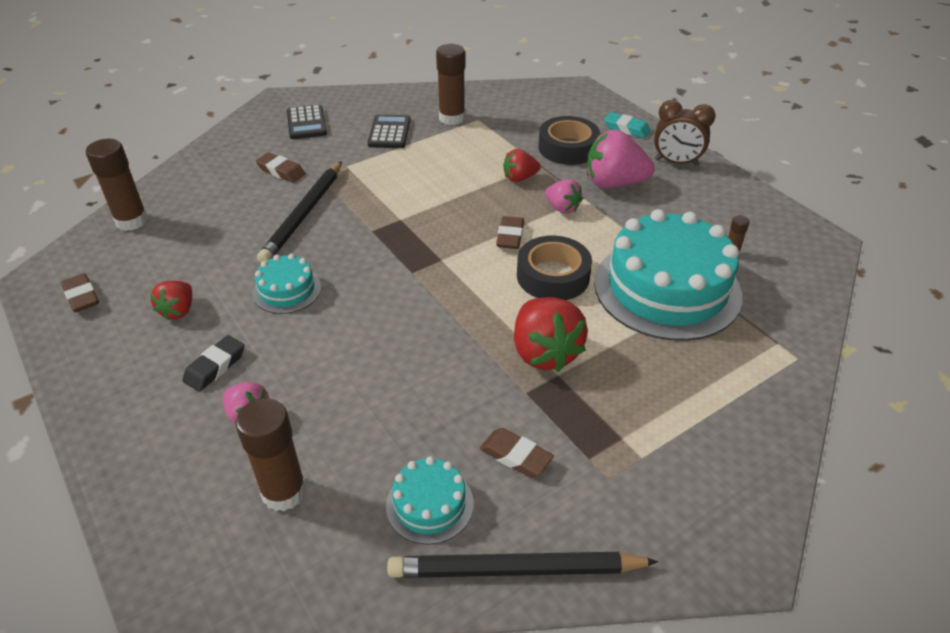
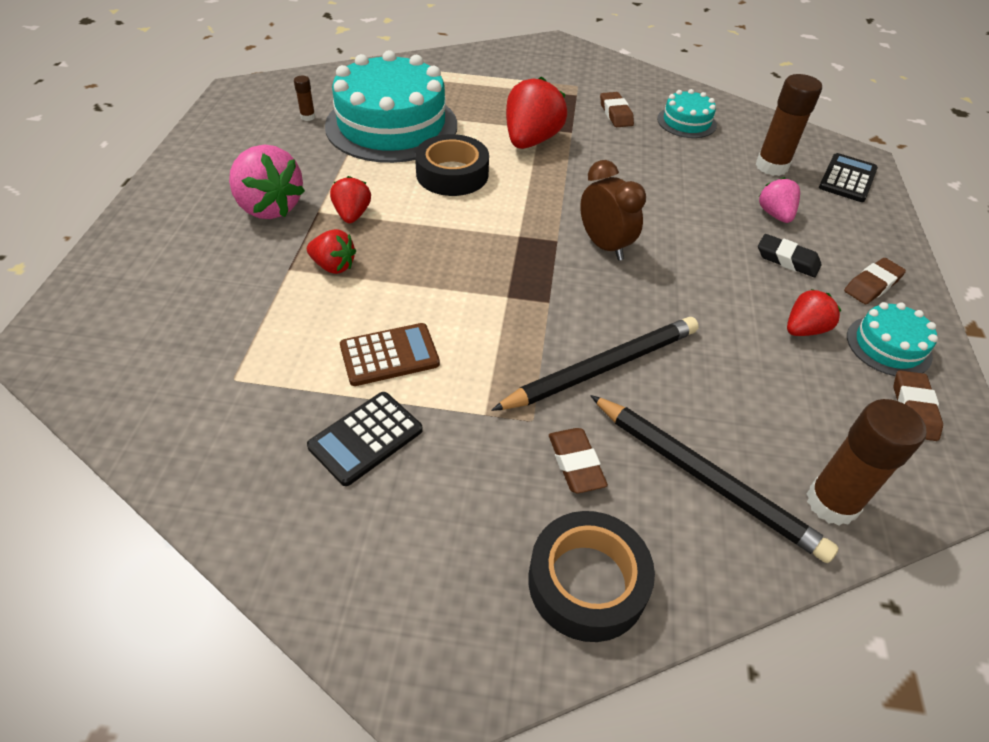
camera: 140 degrees left, 5 degrees up
black eraser [182,335,245,392] -> black eraser turned 45 degrees clockwise [758,234,821,277]
turquoise cake [253,254,321,314] -> turquoise cake moved to [847,302,938,376]
black calculator [287,105,327,139] -> black calculator moved to [819,153,878,202]
black pencil [387,552,658,578] -> black pencil moved to [590,395,839,563]
brown glue stick [436,44,465,125] -> none
brown eraser [496,216,524,249] -> brown eraser moved to [844,258,906,304]
black tape [538,116,600,165] -> black tape moved to [529,511,655,642]
pink strawberry [545,179,583,214] -> red strawberry [330,176,371,223]
turquoise eraser [604,112,651,138] -> none
brown clock [654,100,715,166] -> brown clock moved to [580,160,646,261]
none -> brown calculator [340,323,440,386]

